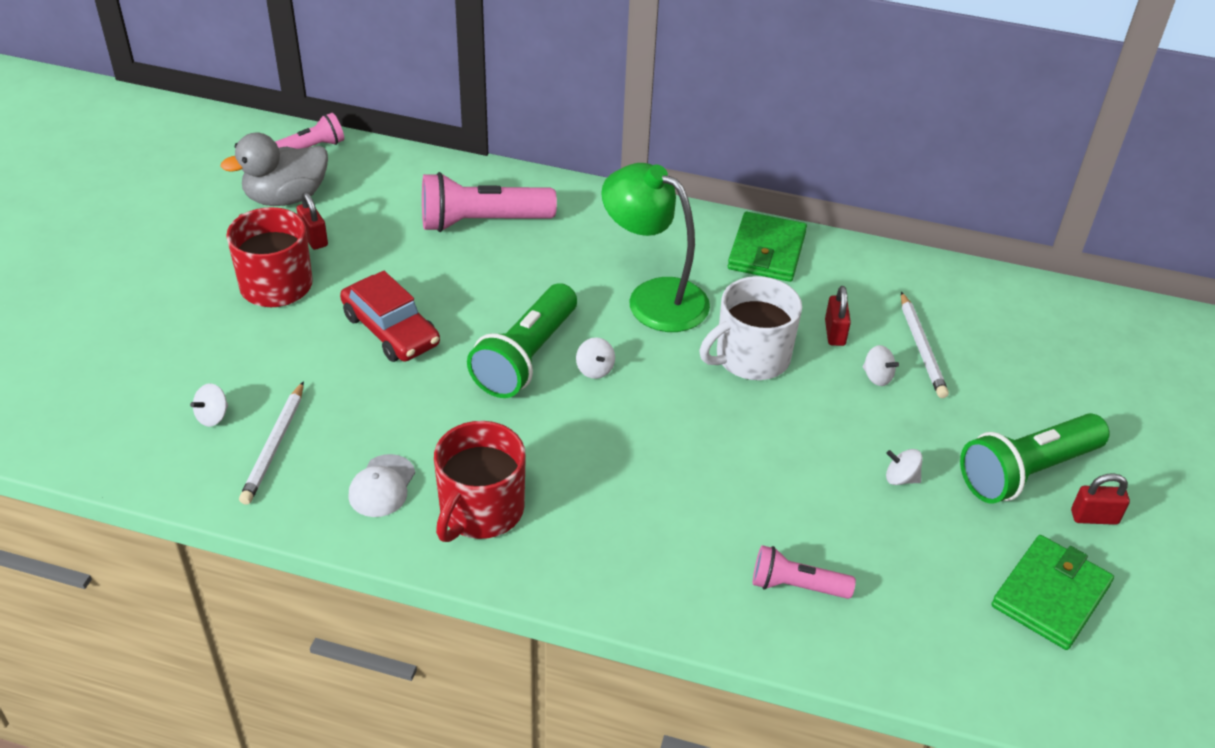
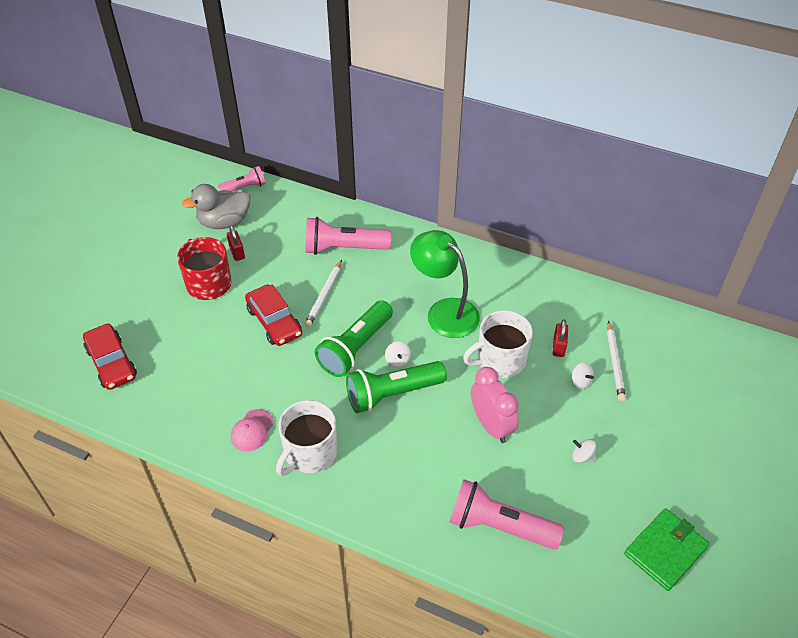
camera: 10 degrees right, 5 degrees up
white spinning top [190,383,228,427] -> none
white pencil [239,381,304,505] -> white pencil moved to [305,260,342,327]
white cap [348,454,415,517] -> pink cap [231,409,274,451]
red mug [434,421,526,542] -> white mug [276,400,337,476]
green wallet [728,212,807,282] -> none
pink flashlight [753,545,856,599] -> pink flashlight [449,479,564,550], size x1.73
green flashlight [960,413,1110,503] -> green flashlight moved to [346,361,447,413]
red padlock [1071,473,1130,525] -> none
none -> red car [83,324,137,390]
none -> pink clock [471,367,519,443]

